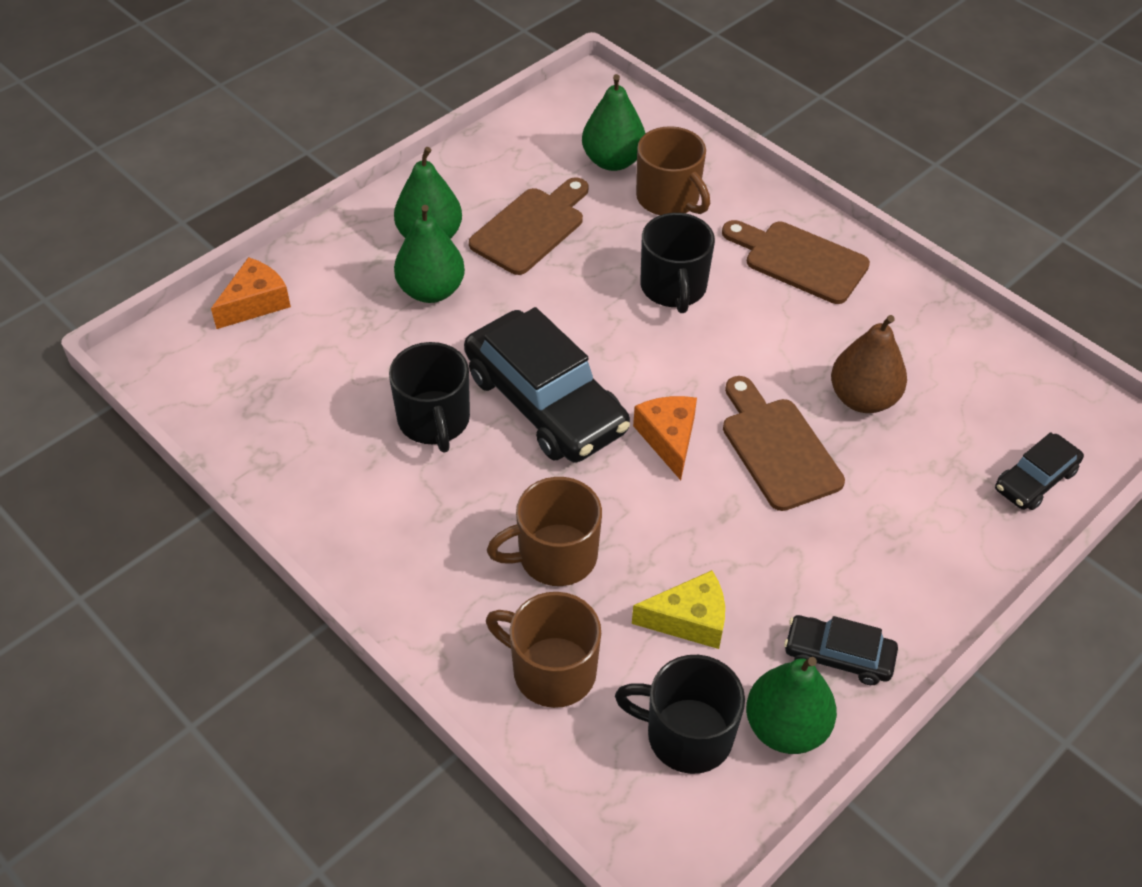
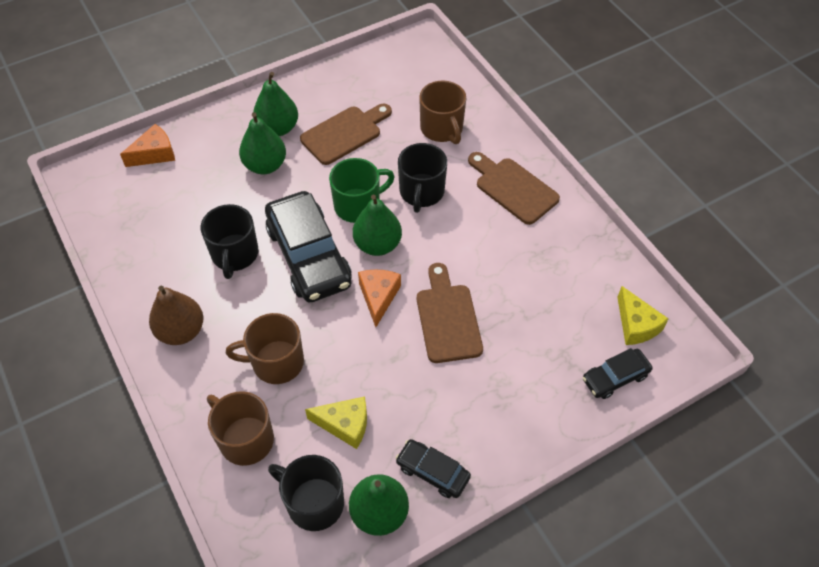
camera: 15 degrees right, 5 degrees up
green pear [582,74,646,171] -> green pear moved to [353,195,402,256]
brown pear [831,315,907,413] -> brown pear moved to [149,286,203,345]
none -> green mug [329,158,395,223]
none -> yellow cheese [617,286,668,345]

